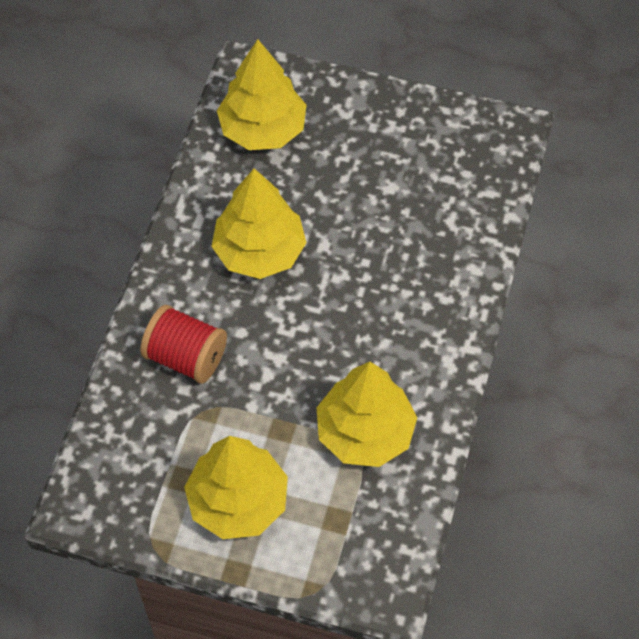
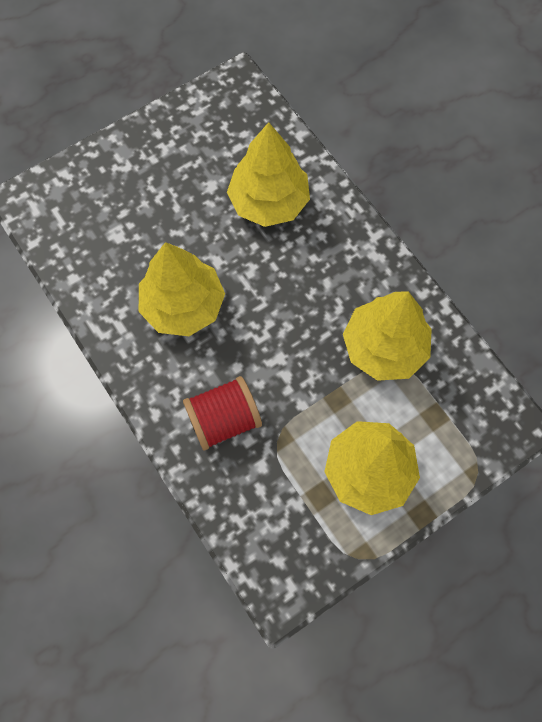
camera: 50 degrees left, 10 degrees up
yellow tree [217,39,306,150] -> yellow tree moved to [227,122,310,227]

